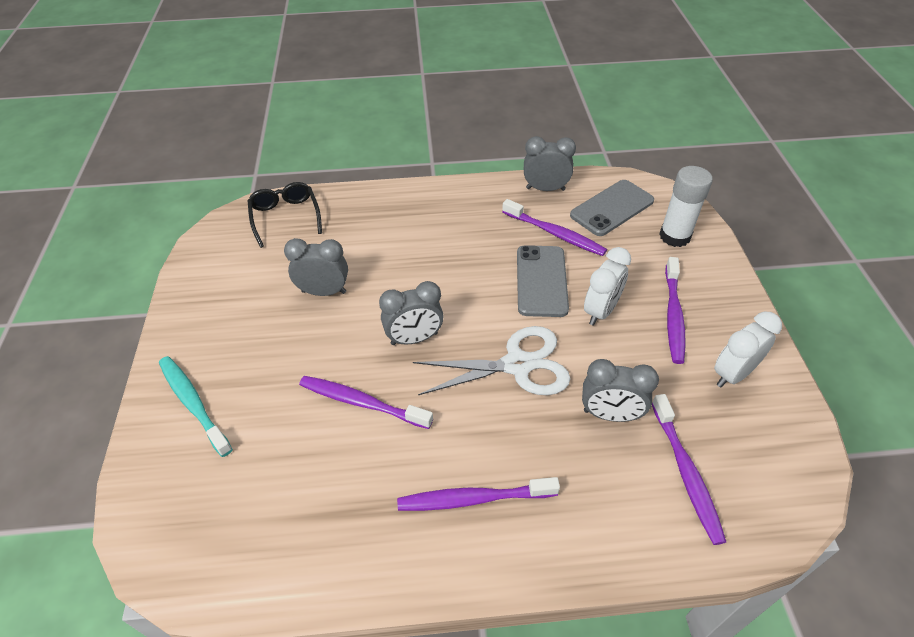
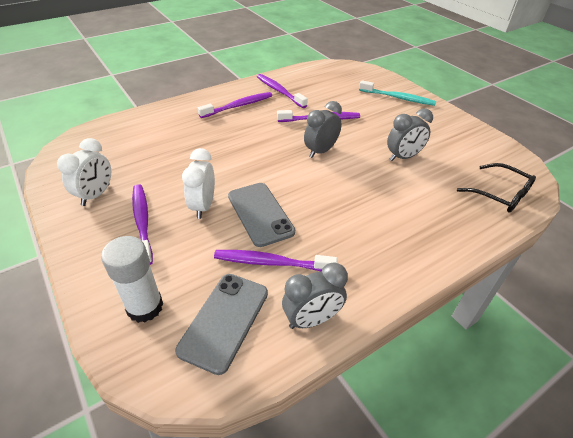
camera: 150 degrees right, 5 degrees down
white scissors [413,326,570,395] -> none
grey clock [582,359,659,422] -> none
purple toothbrush [652,394,726,545] -> purple toothbrush moved to [257,74,308,108]

